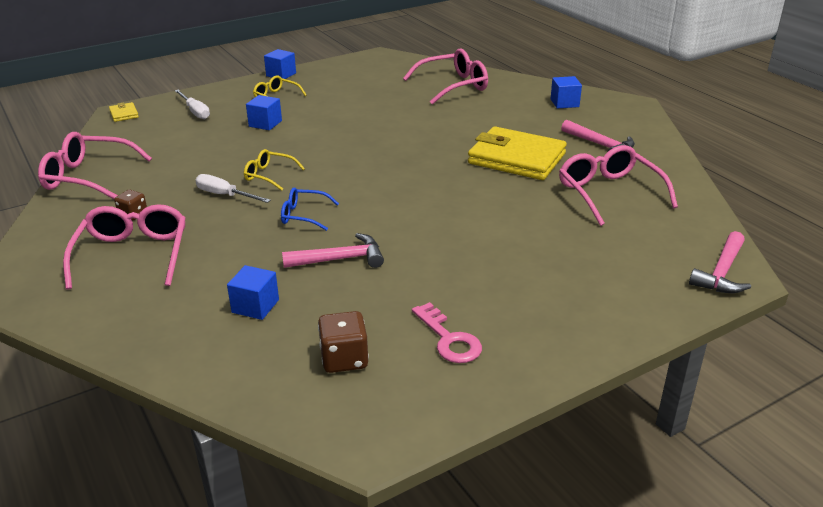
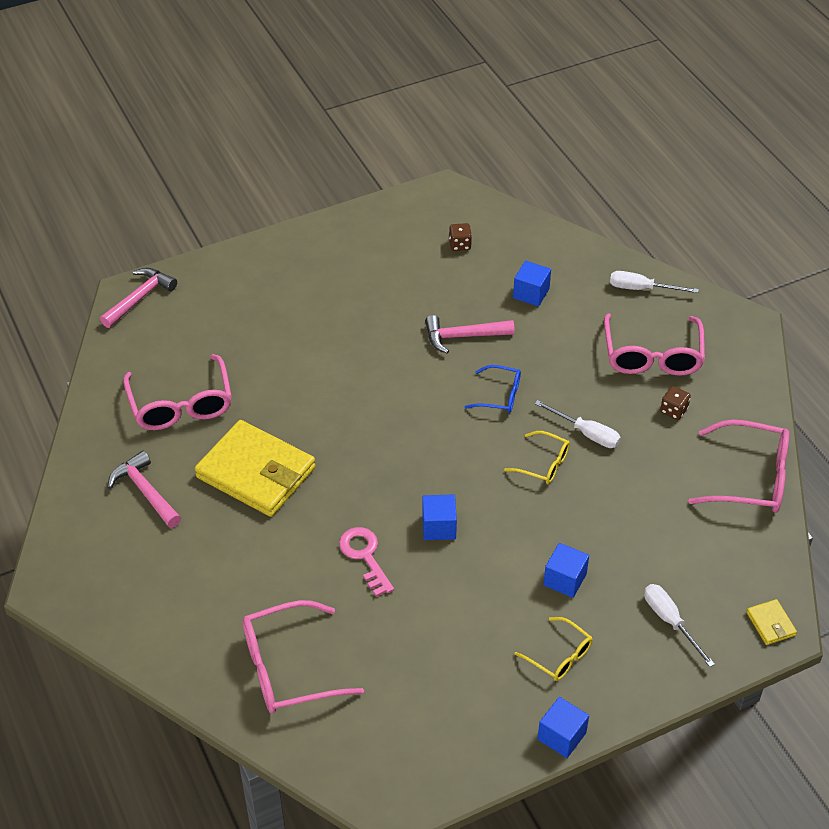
camera: 175 degrees left, 15 degrees up
brown dice [318,311,369,373] -> brown dice [449,223,472,251], size x0.65
pink key [412,302,482,363] -> pink key moved to [339,527,394,597]
blue cube [551,76,582,108] -> blue cube moved to [422,494,457,540]
none -> white screwdriver [610,271,699,293]

